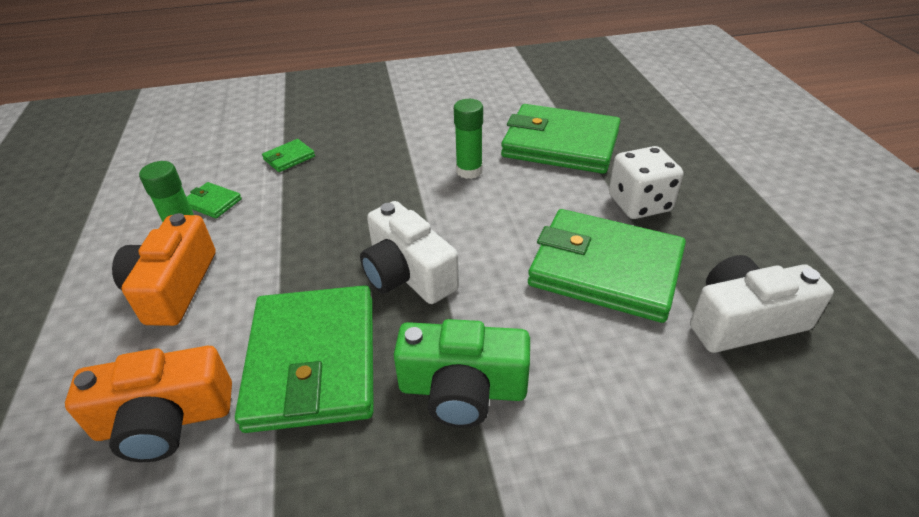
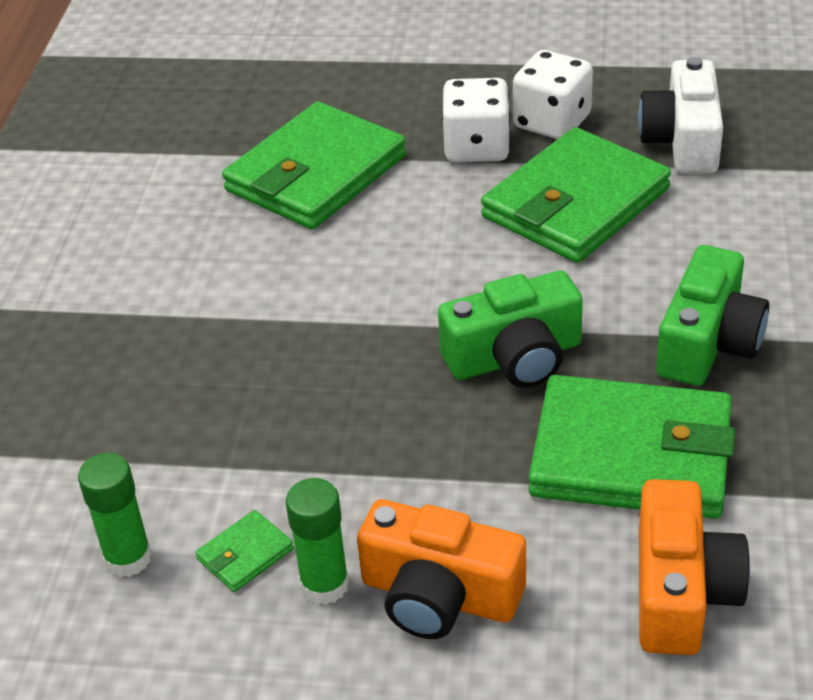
camera: 70 degrees left, 0 degrees up
green wallet [262,139,315,172] -> none
white camera [360,201,459,304] -> green camera [438,271,583,388]
green glue stick [454,99,483,179] -> green glue stick moved to [78,453,152,577]
none -> white dice [513,50,593,139]

